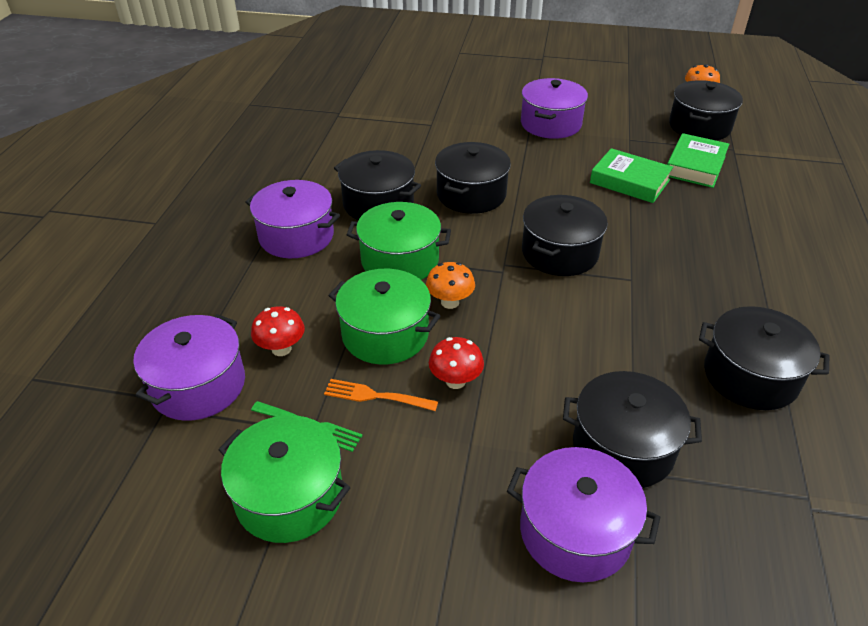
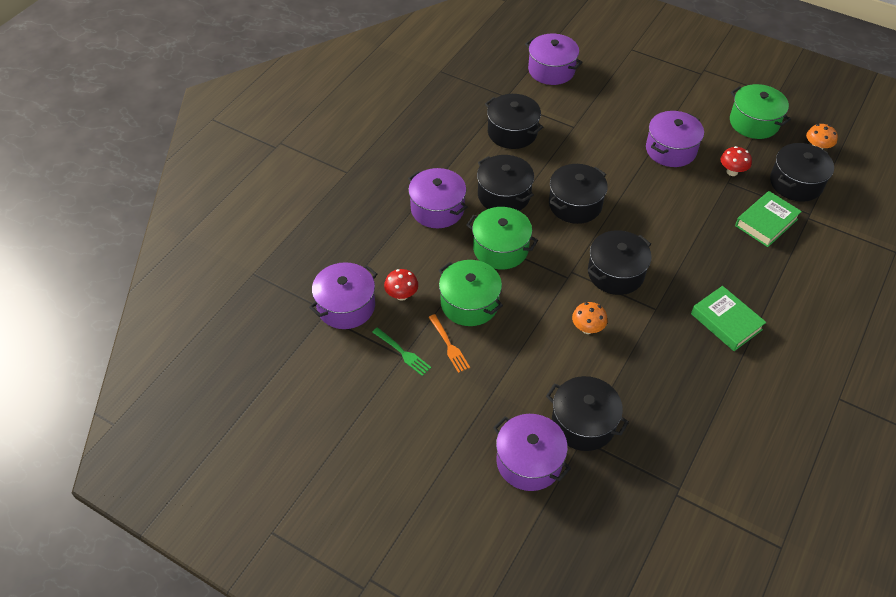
camera: 20 degrees right, 10 degrees up
green pot [218,415,351,543] -> green pot moved to [730,84,791,139]
orange fork [324,379,438,411] -> orange fork turned 150 degrees counterclockwise [429,314,470,373]
orange mushroom [426,262,475,309] -> orange mushroom moved to [572,302,608,334]
red mushroom [429,337,484,389] -> red mushroom moved to [721,146,752,176]
green book [590,148,673,203] -> green book moved to [691,286,766,351]
black pot [699,306,829,410] -> black pot moved to [485,94,543,149]
none -> purple pot [525,34,583,85]

